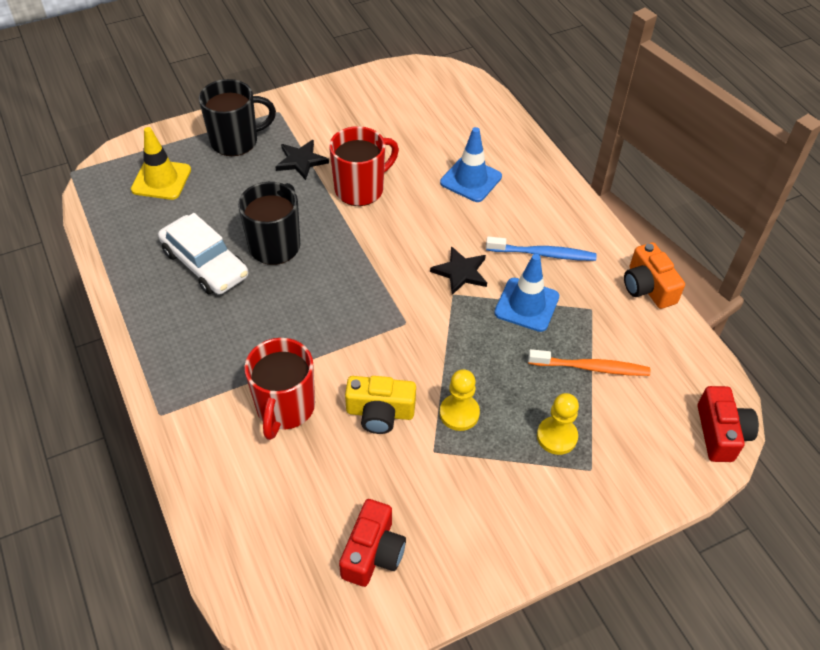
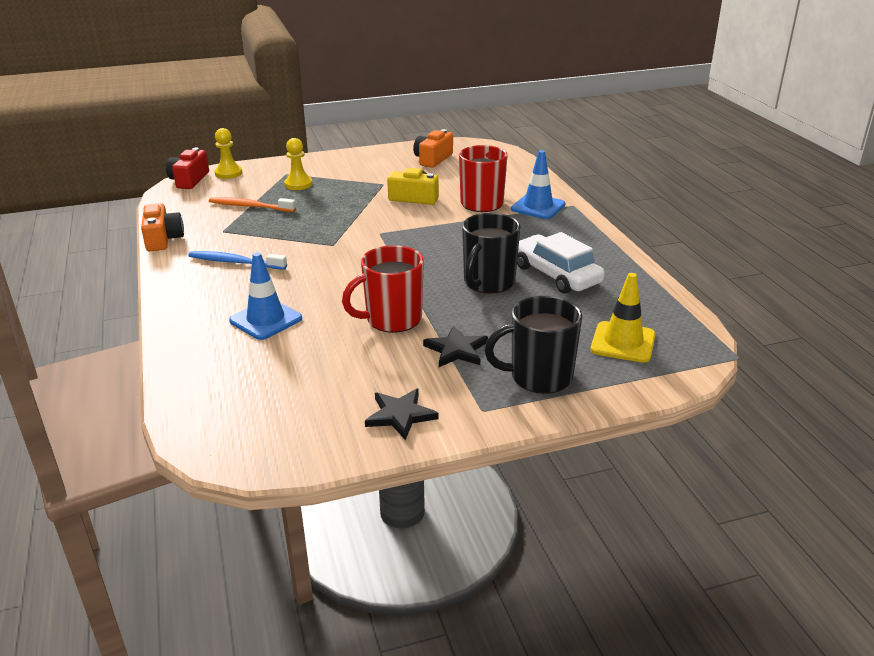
camera: 170 degrees left, 20 degrees down
red camera [339,499,406,587] -> orange camera [413,129,453,168]
black star [430,246,487,295] -> black star moved to [365,388,439,440]
yellow pawn [440,369,480,431] -> yellow pawn moved to [215,128,242,179]
blue traffic cone [494,254,559,332] -> blue traffic cone moved to [511,150,565,219]

